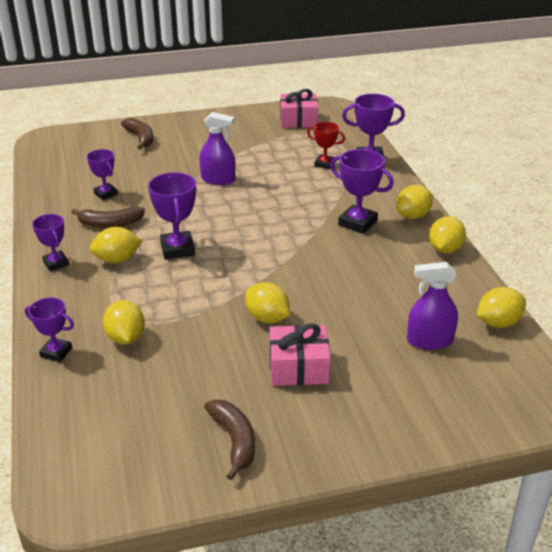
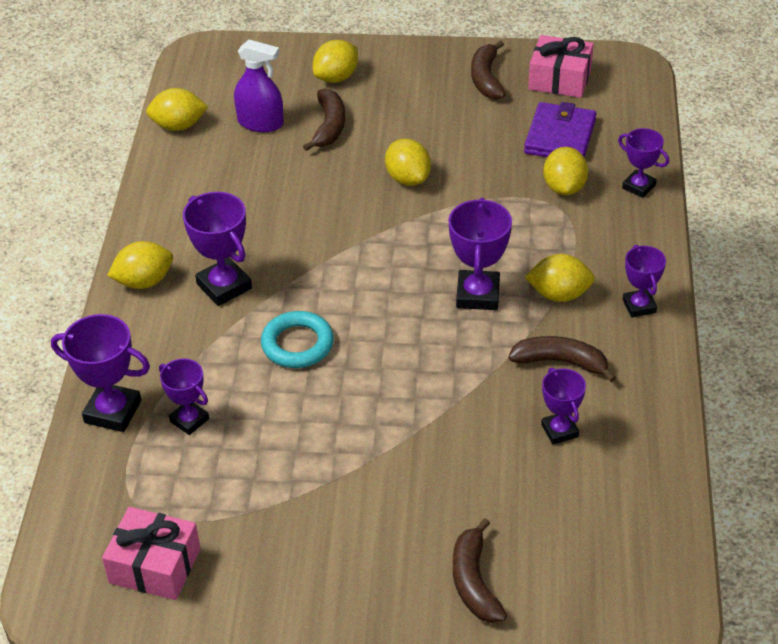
camera: 160 degrees left, 10 degrees up
purple spray bottle [199,112,236,185] -> none
pink gift [270,323,331,386] -> pink gift moved to [528,35,594,98]
red trophy [307,122,345,169] -> purple trophy [159,358,209,435]
yellow lemon [429,216,466,254] -> yellow lemon moved to [313,40,358,83]
none -> turquoise ring [261,311,334,368]
none -> brown banana [303,89,345,151]
none -> purple wallet [524,102,596,158]

